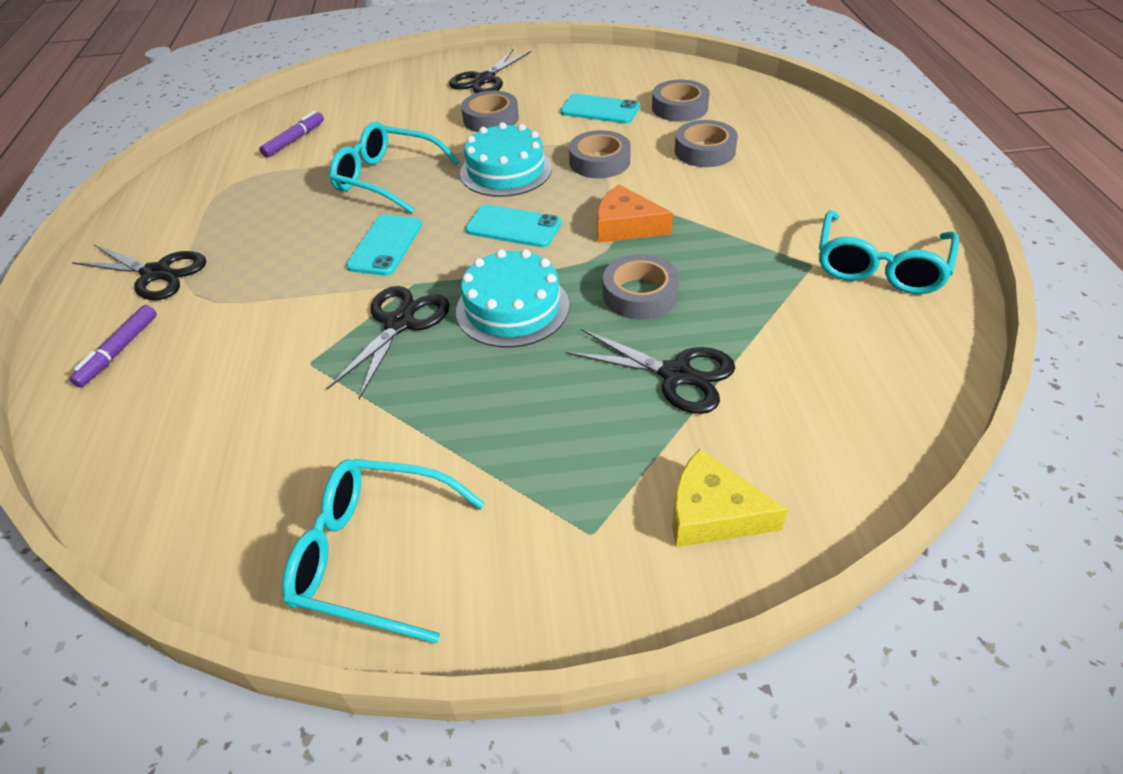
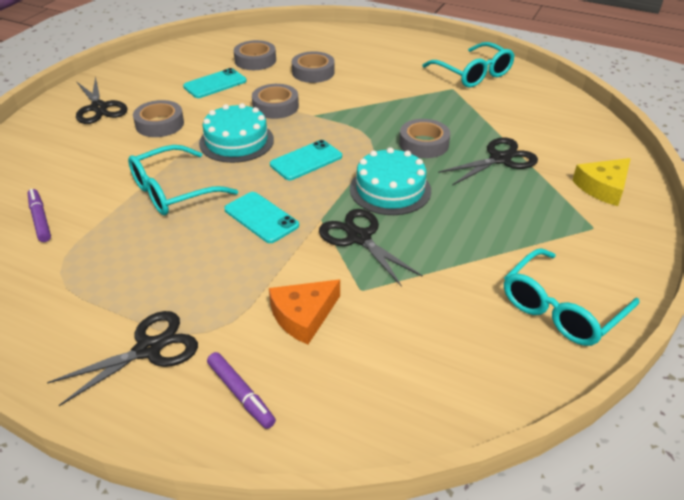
camera: 60 degrees left, 5 degrees down
orange cheese [597,185,673,243] -> orange cheese moved to [269,280,340,345]

